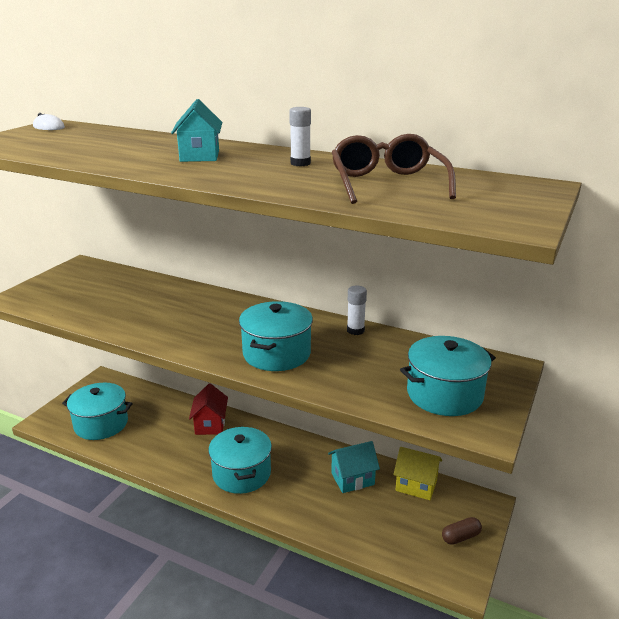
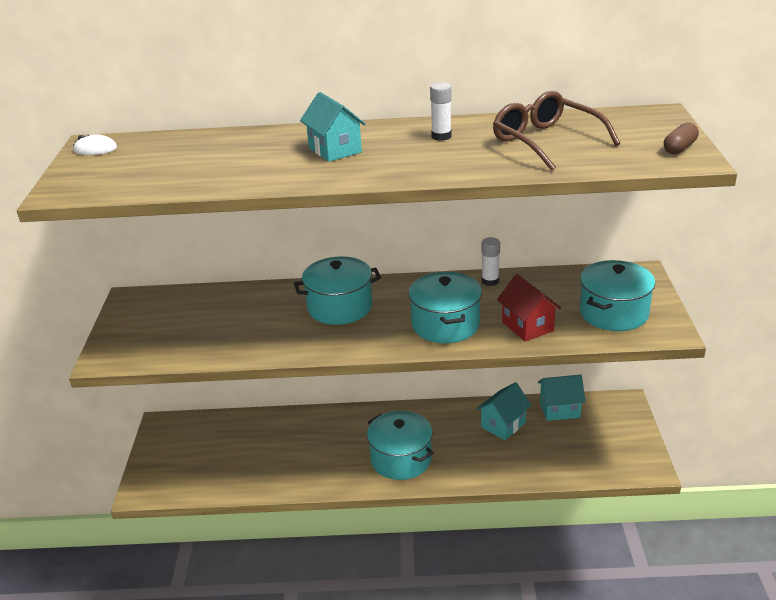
camera: 25 degrees left, 5 degrees up
turquoise pot [62,383,133,440] -> turquoise pot moved to [294,257,381,325]
red house [189,383,228,435] -> red house moved to [497,274,561,342]
yellow house [393,447,442,500] -> turquoise house [538,375,585,421]
brown capsule [442,517,482,545] -> brown capsule moved to [664,122,699,154]

